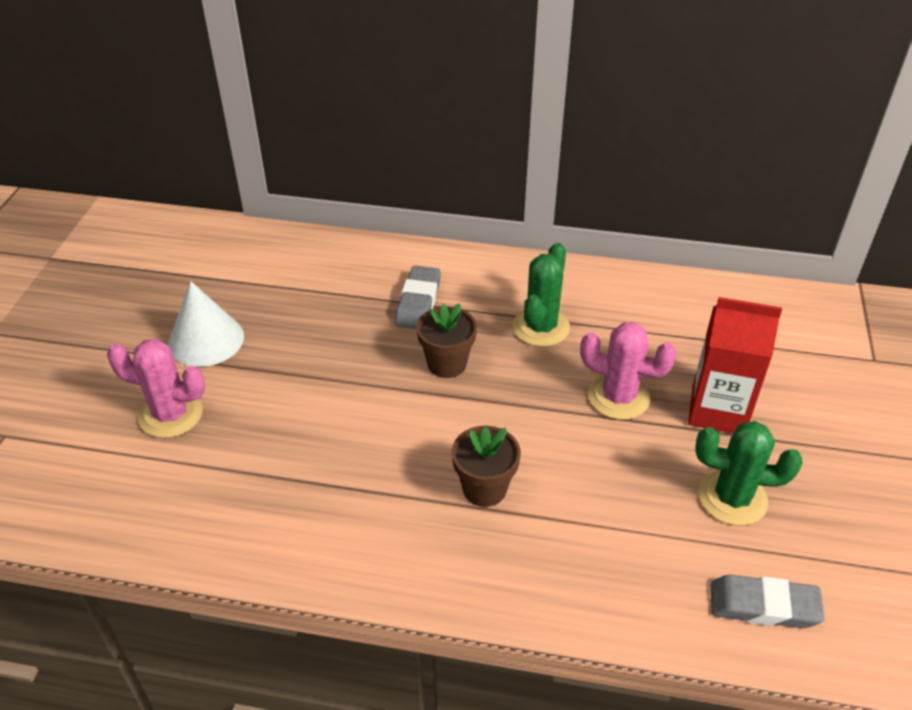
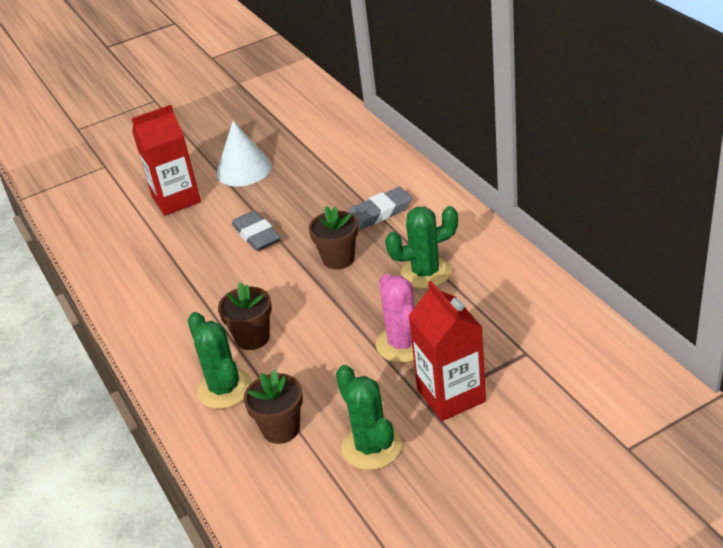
camera: 55 degrees right, 5 degrees down
pink cactus [107,339,205,438] -> red carton [132,105,201,216]
grey eraser [710,574,825,628] -> grey eraser moved to [231,211,281,251]
none -> green cactus [188,312,252,409]
none -> brown flower pot [243,370,303,444]

